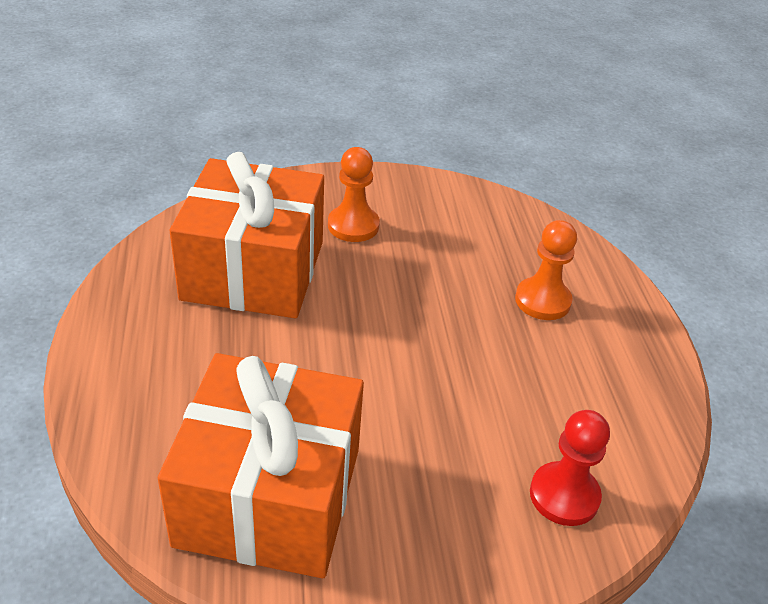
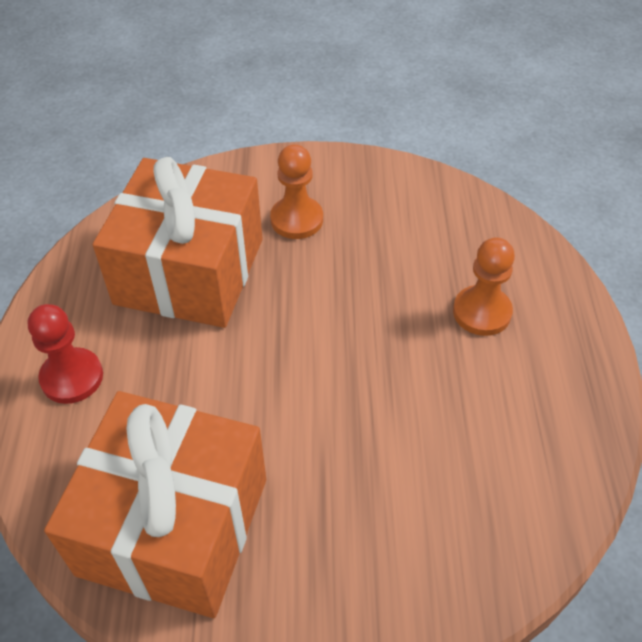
camera: 10 degrees right, 10 degrees up
red pawn [530,410,610,526] -> red pawn moved to [28,304,103,404]

